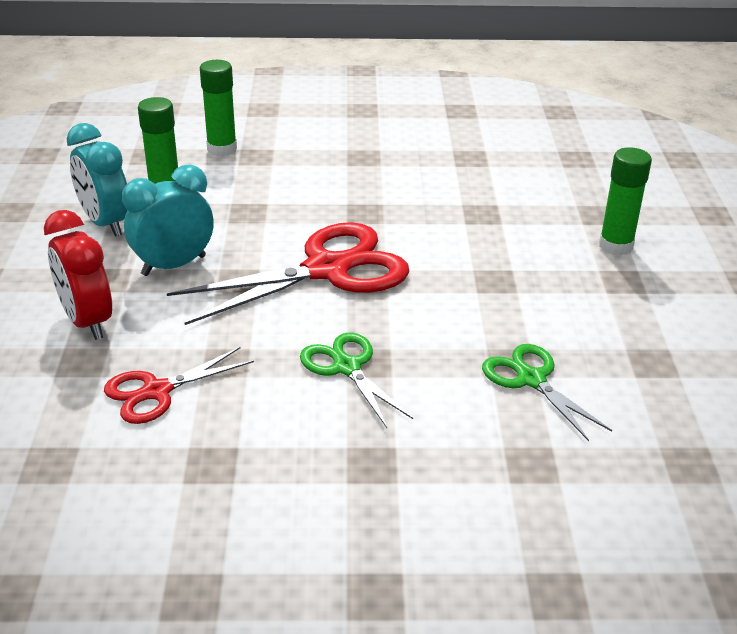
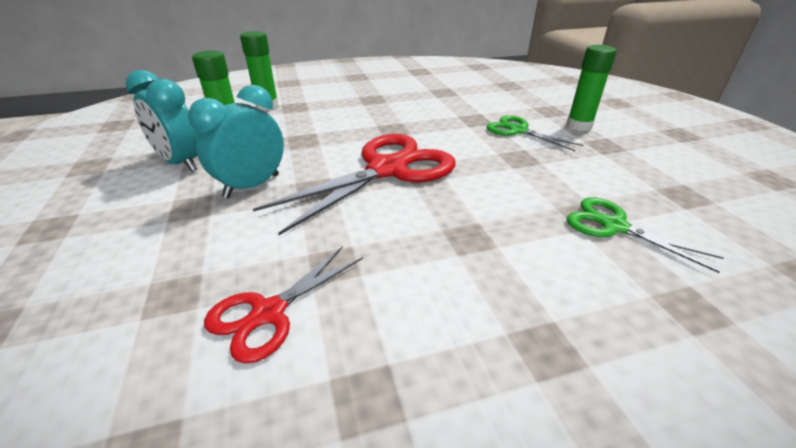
camera: 15 degrees left, 0 degrees up
red clock [44,210,112,340] -> none
green scissors [300,332,413,428] -> green scissors moved to [487,115,583,151]

